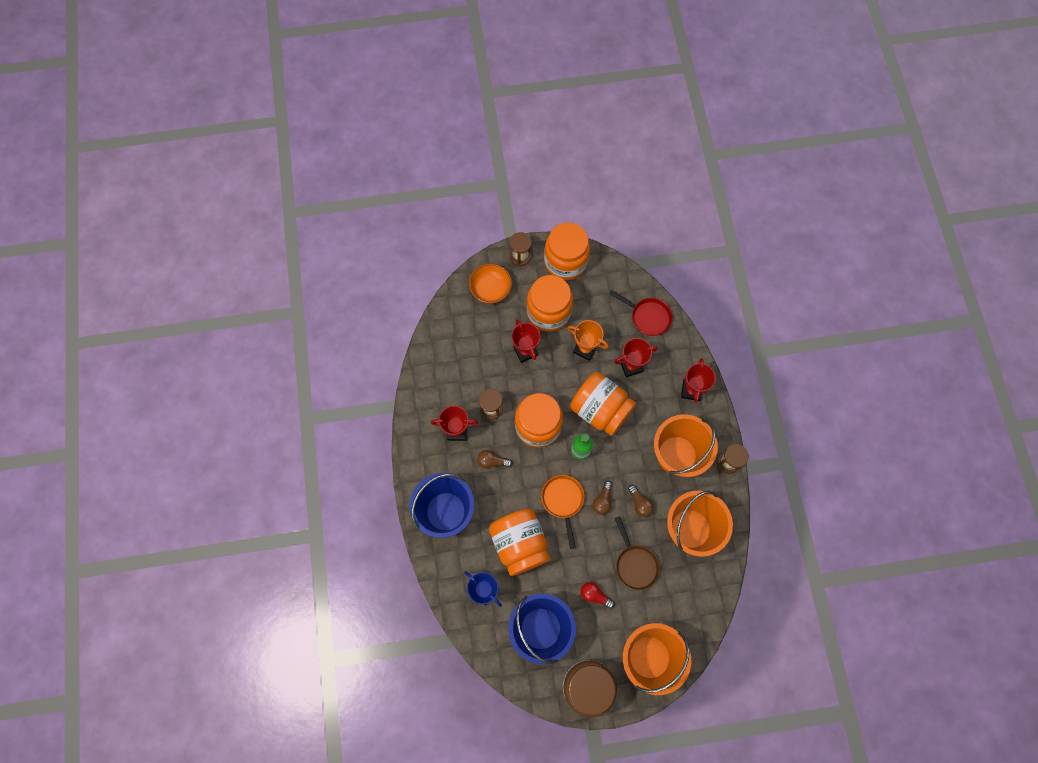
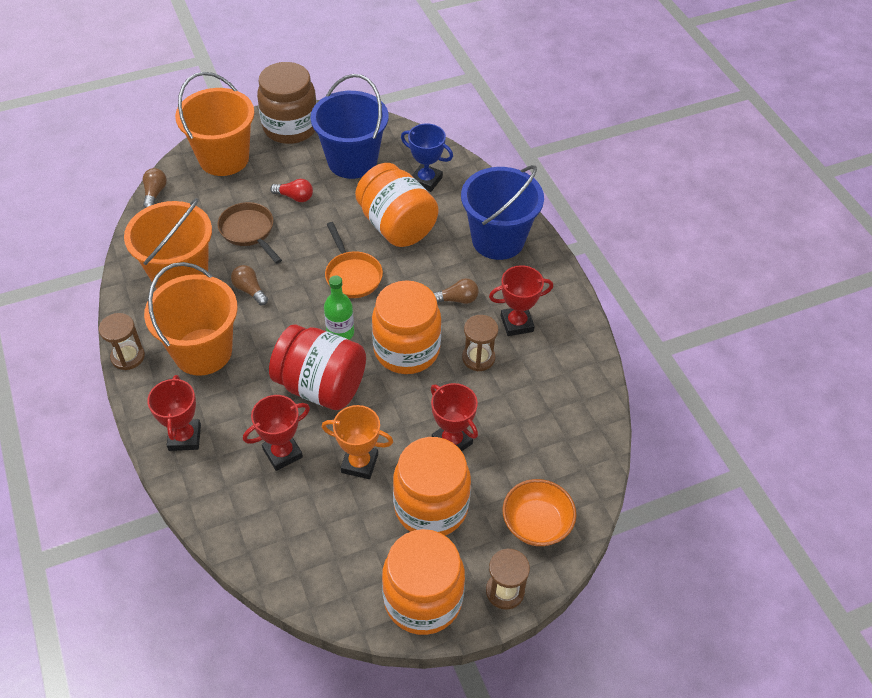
camera: 165 degrees right, 20 degrees down
orange jar [570,372,636,436] -> red jar [269,324,366,410]
brown light bulb [593,481,612,515] -> brown light bulb moved to [143,168,167,208]
red pan [609,290,673,336] -> none

